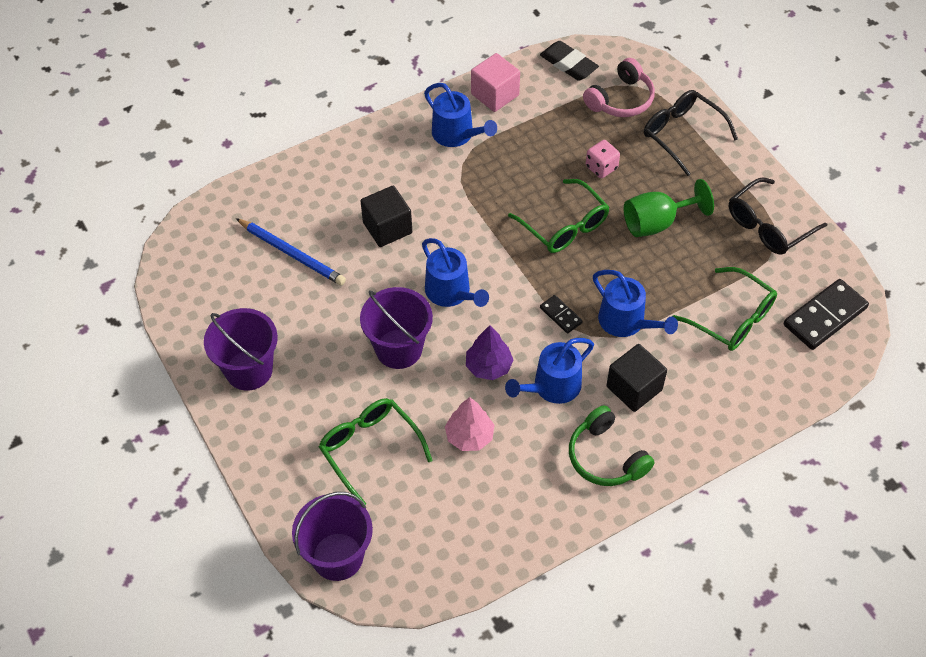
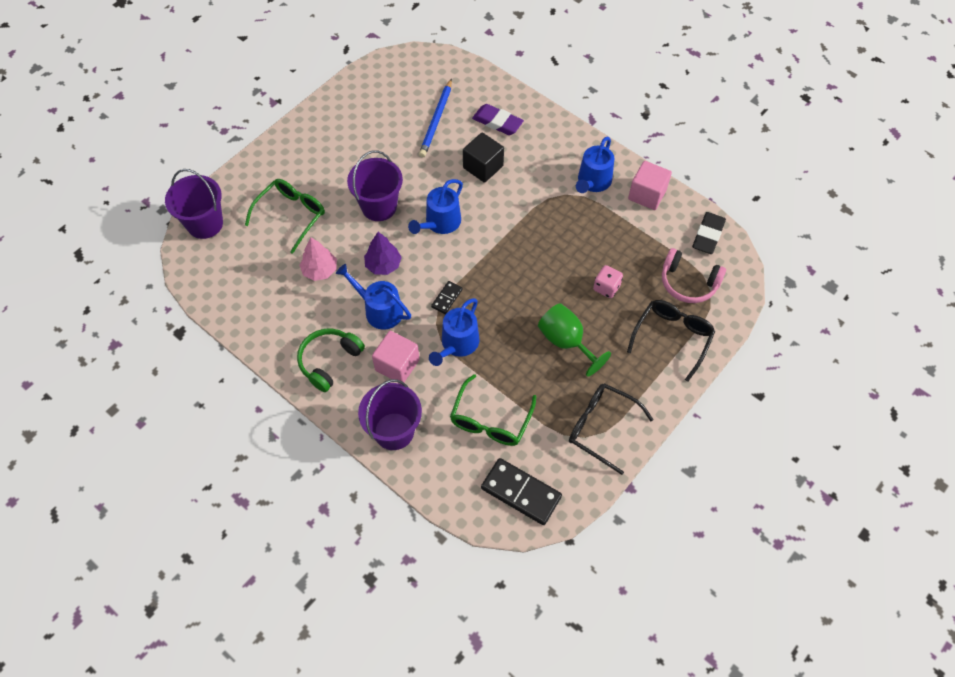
camera: 70 degrees right, 5 degrees up
purple bucket [204,308,278,391] -> purple bucket moved to [358,379,422,450]
green glasses [508,179,609,253] -> none
black cube [606,344,667,412] -> pink cube [372,331,420,384]
none -> purple eraser [472,104,524,135]

